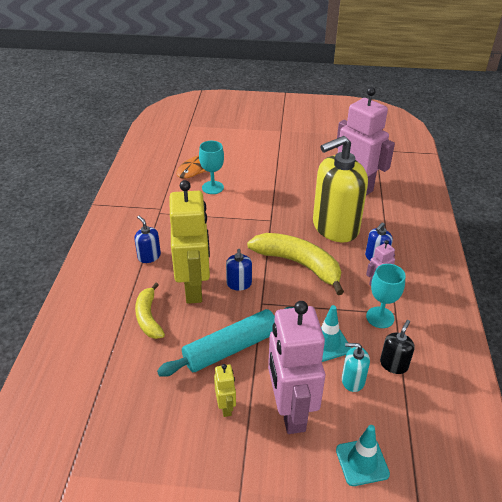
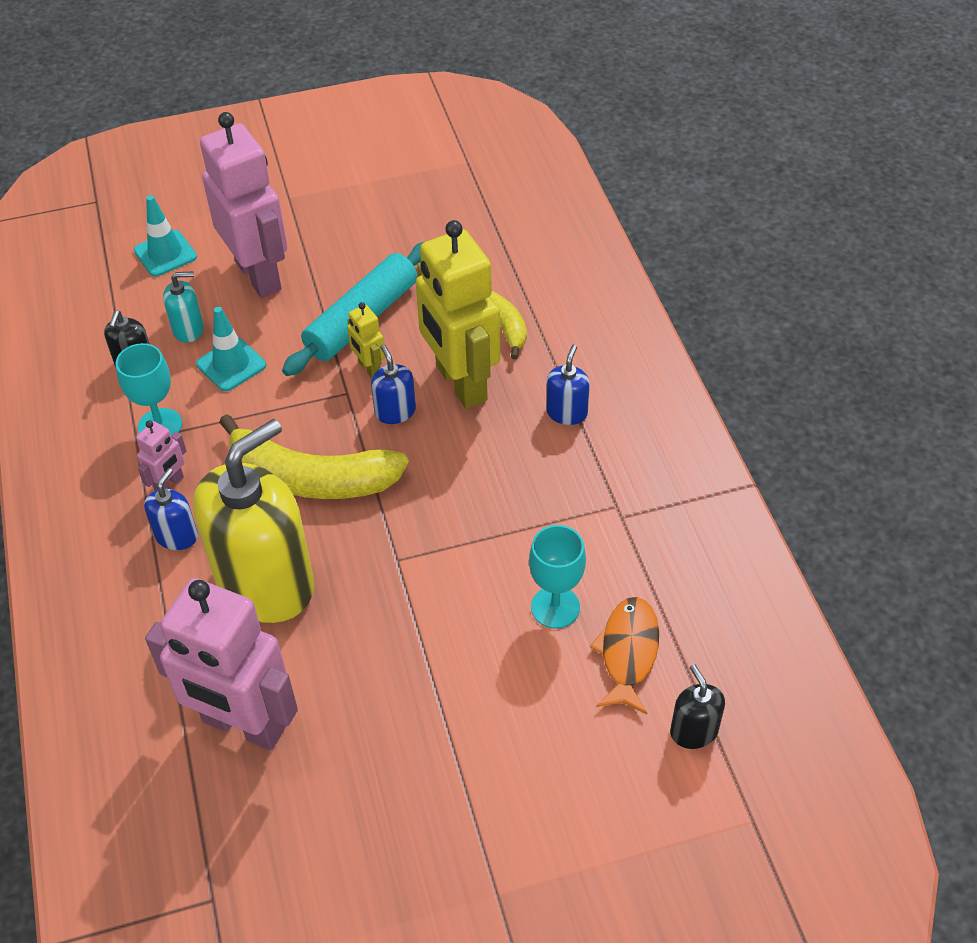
camera: 160 degrees right, 10 degrees up
blue soap dispenser [134,216,161,263] -> blue soap dispenser turned 105 degrees counterclockwise [546,344,590,425]
yellow robot [214,364,236,417] -> yellow robot moved to [347,302,385,378]
none -> black soap dispenser [670,664,725,749]

